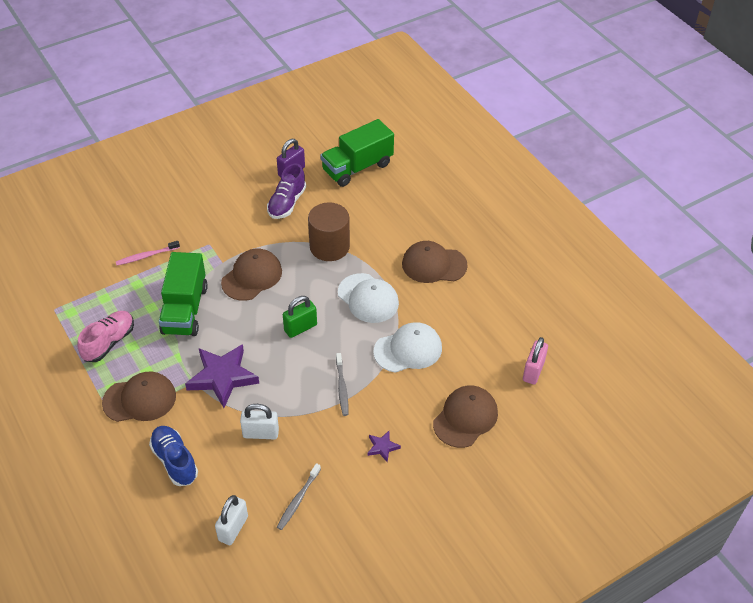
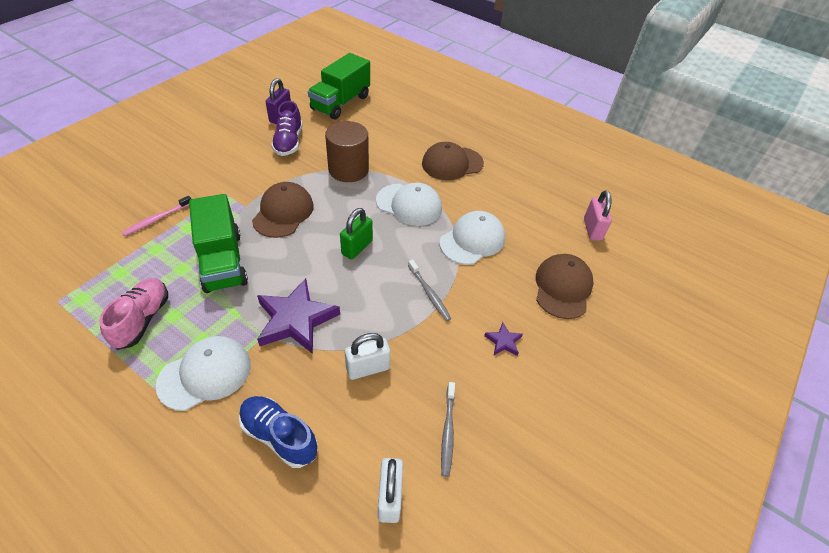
camera: 25 degrees left, 0 degrees up
brown cap [102,371,176,422] -> white cap [155,336,251,411]

